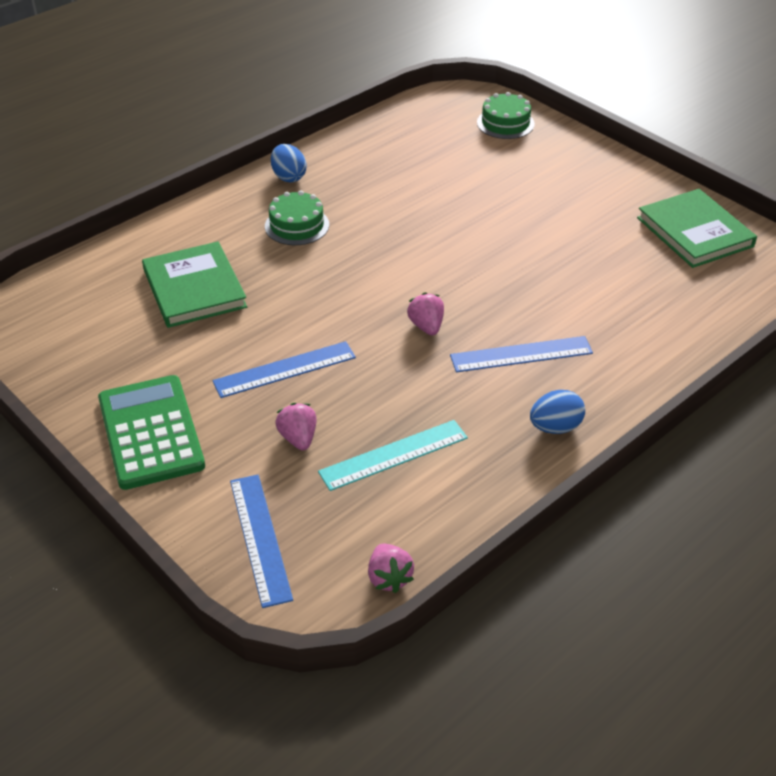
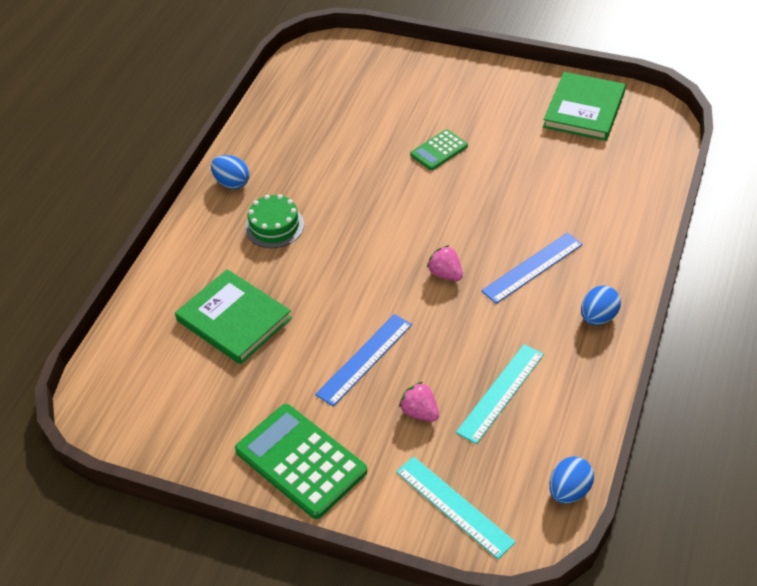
camera: 25 degrees left, 5 degrees up
blue ruler [230,475,293,608] -> turquoise ruler [396,456,516,559]
pink strawberry [368,544,414,593] -> blue egg [549,457,594,504]
green cake [477,92,535,139] -> none
green book [637,189,757,268] -> green book turned 75 degrees clockwise [543,72,626,141]
none -> green calculator [410,129,468,170]

